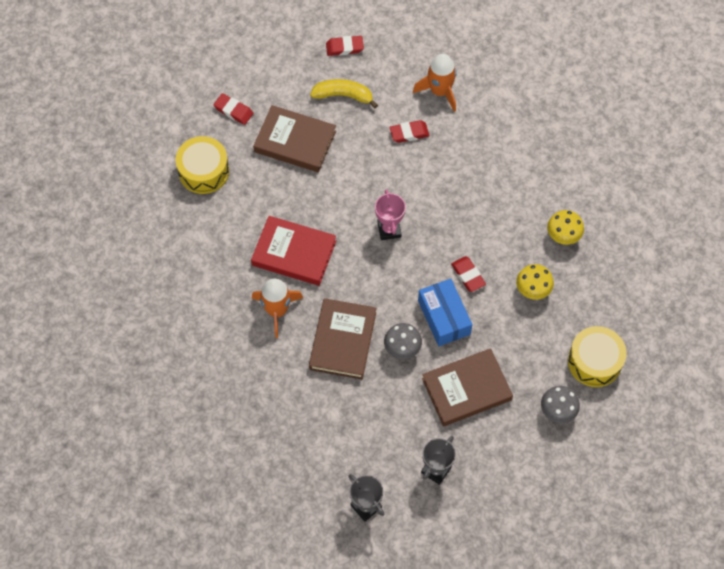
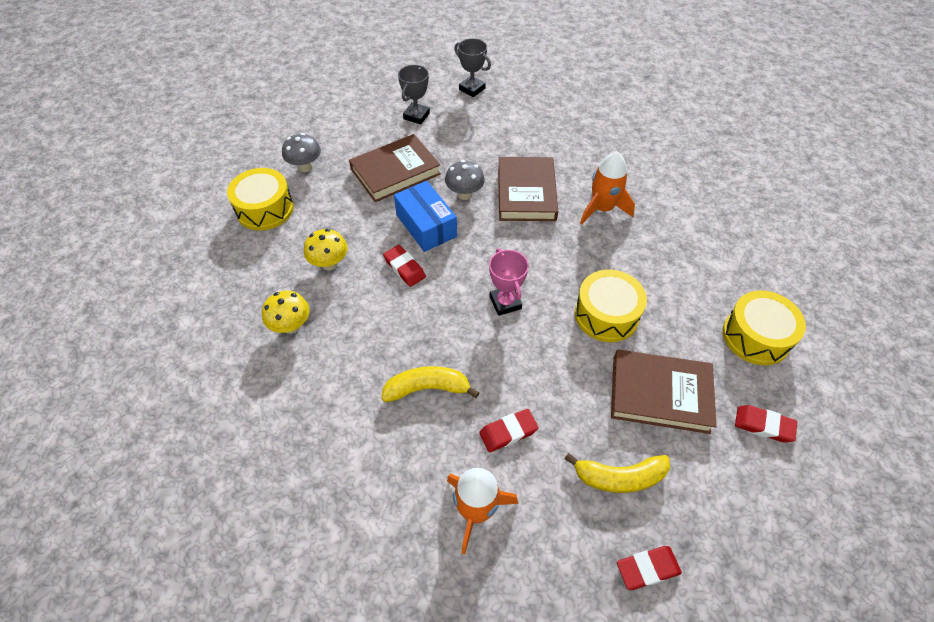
camera: 170 degrees right, 10 degrees down
red book [251,216,336,286] -> none
none -> yellow banana [381,366,479,402]
none -> yellow drum [575,269,647,342]

